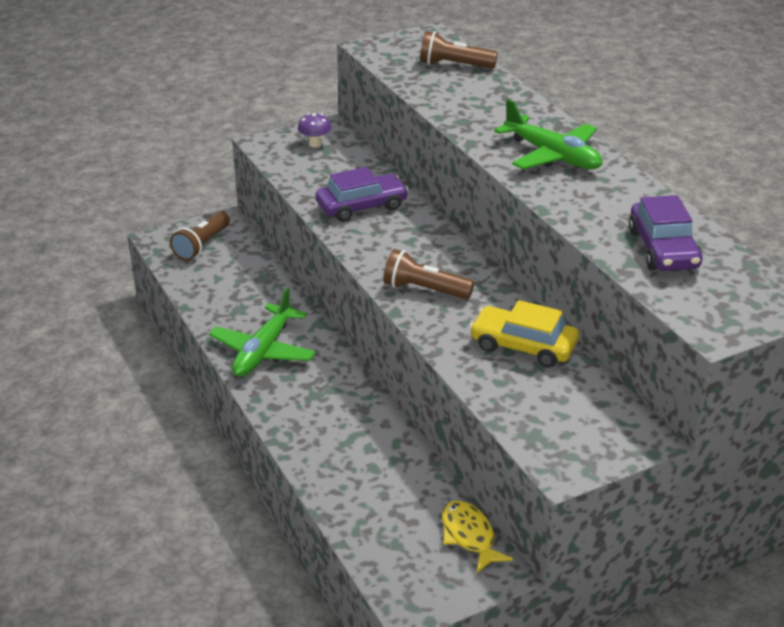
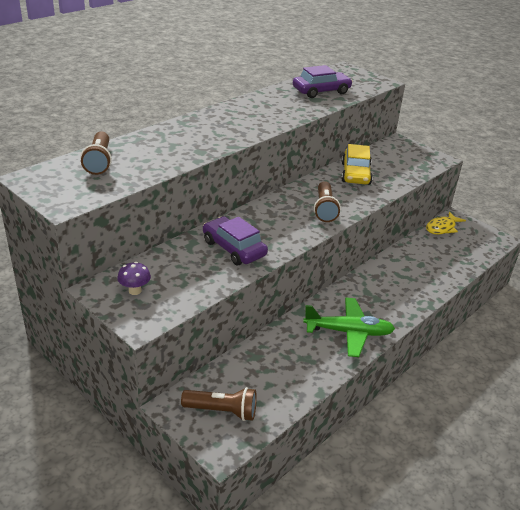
camera: 110 degrees left, 0 degrees up
green plane [494,99,602,170] -> none

